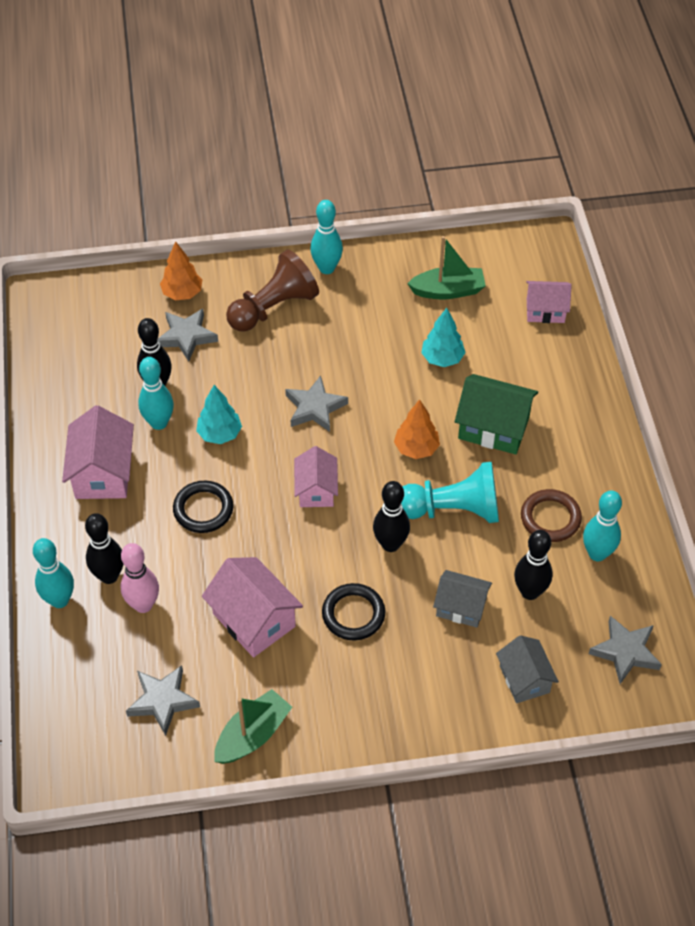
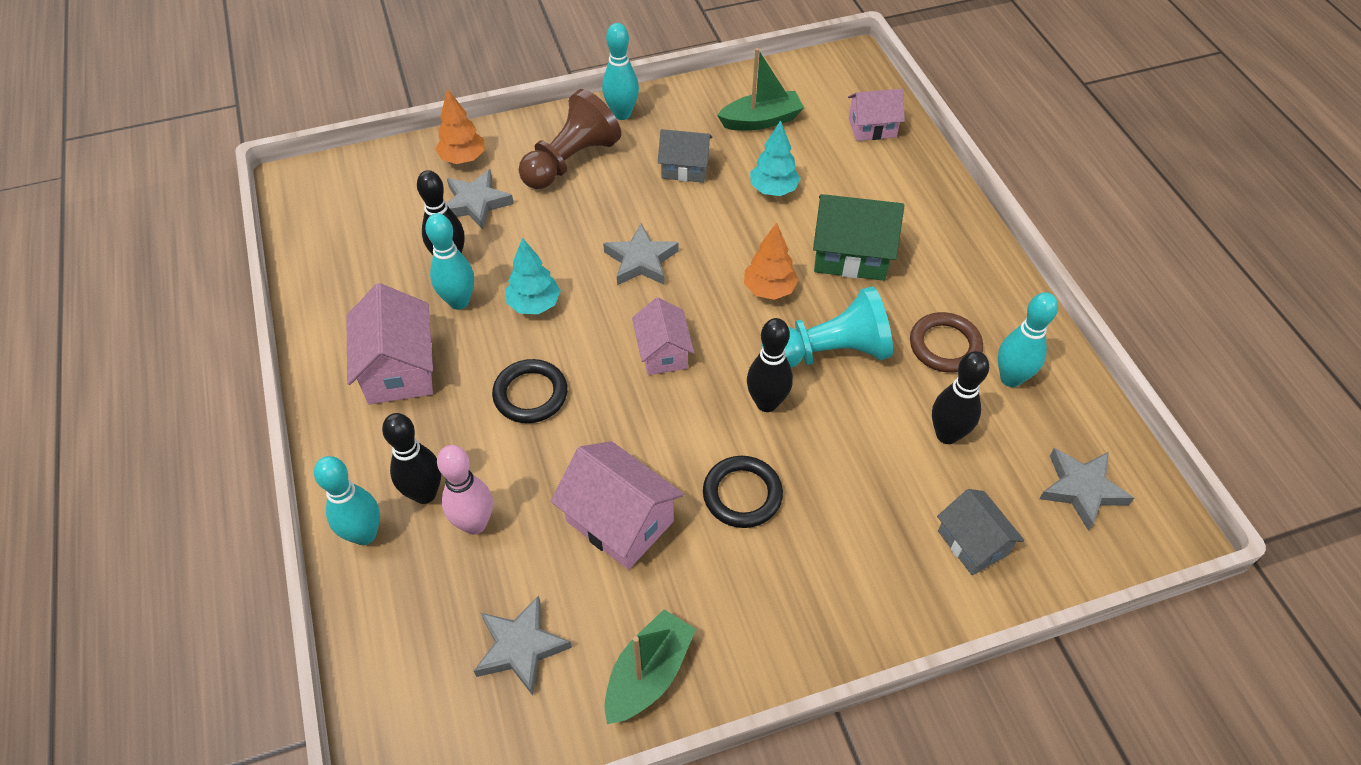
camera: 10 degrees left, 0 degrees up
grey house [433,570,492,628] -> grey house moved to [658,129,712,183]

